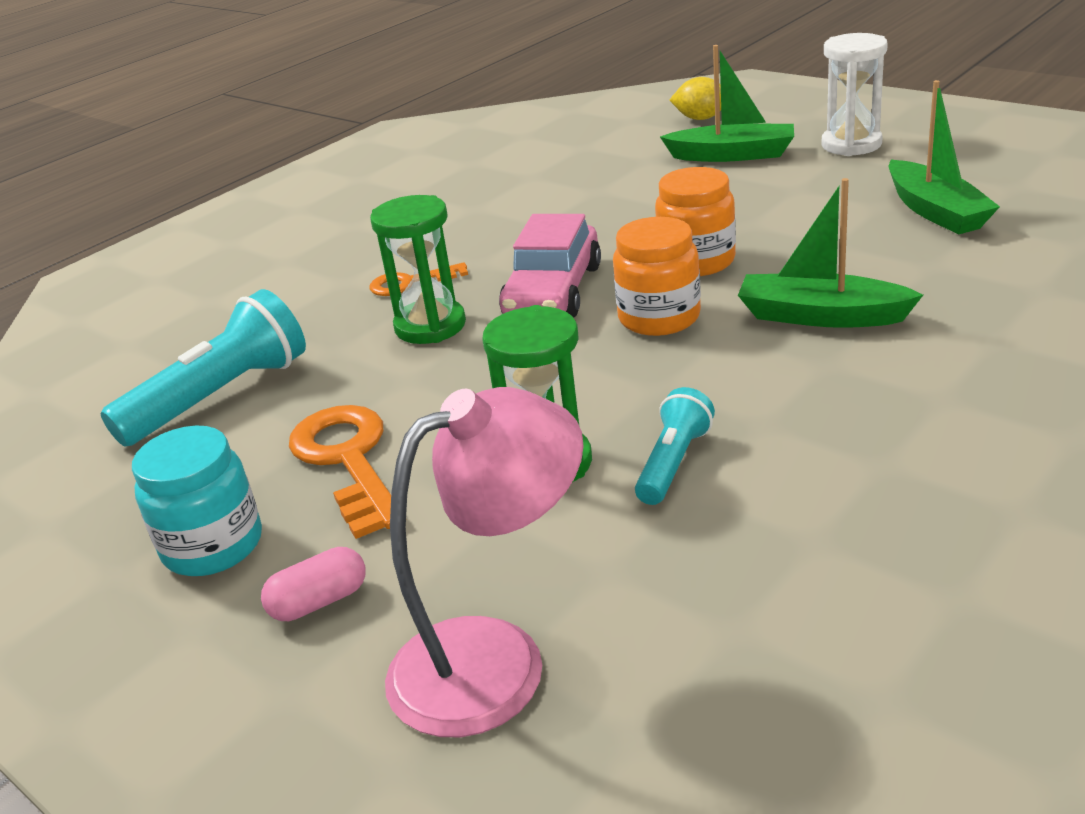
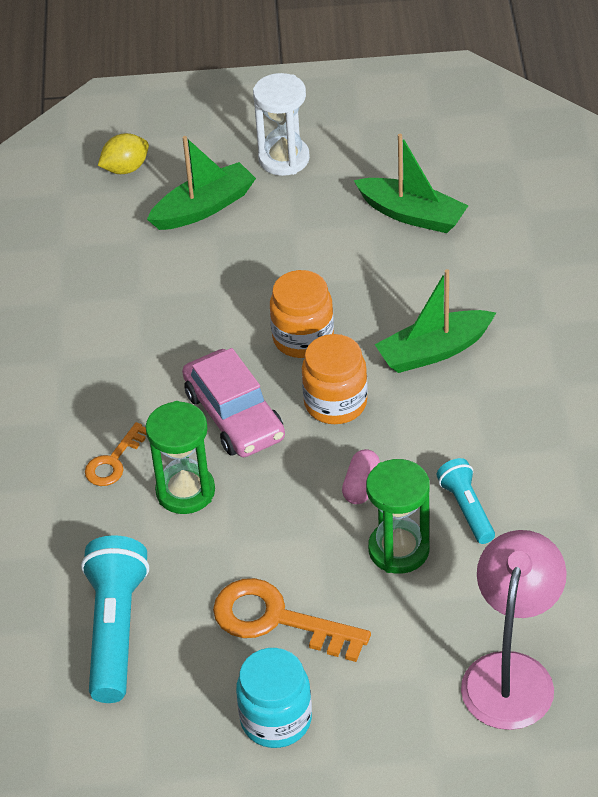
camera: 45 degrees left, 15 degrees up
pink capsule [261,547,366,621] -> pink capsule moved to [342,449,380,504]

